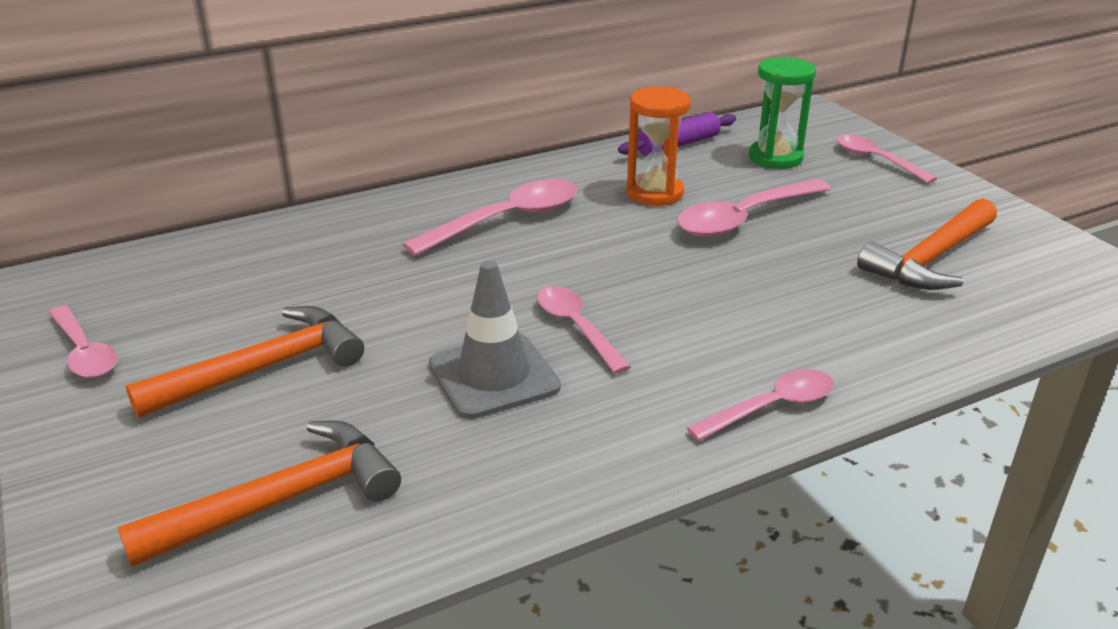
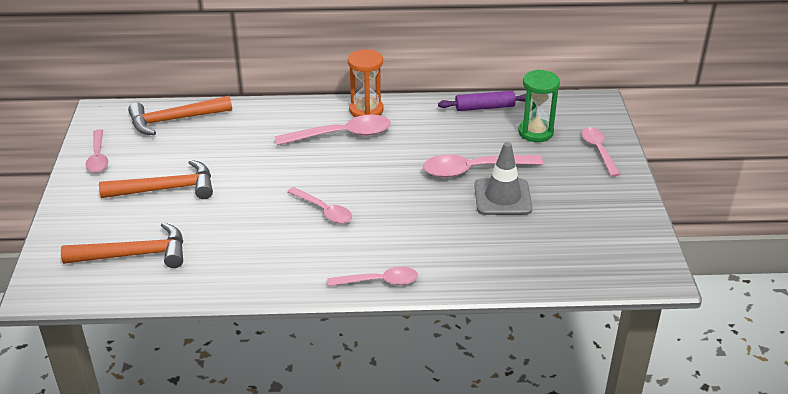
camera: 25 degrees right, 5 degrees up
grey traffic cone [429,260,561,419] -> grey traffic cone moved to [474,142,533,215]
pink spoon [537,286,631,374] -> pink spoon turned 135 degrees clockwise [287,187,352,224]
orange hourglass [626,87,691,206] -> orange hourglass moved to [348,49,384,117]
orange hammer [857,198,997,290] -> orange hammer moved to [128,96,232,135]

